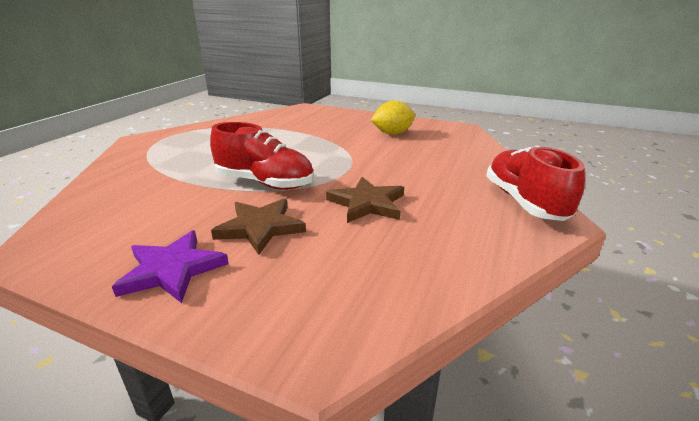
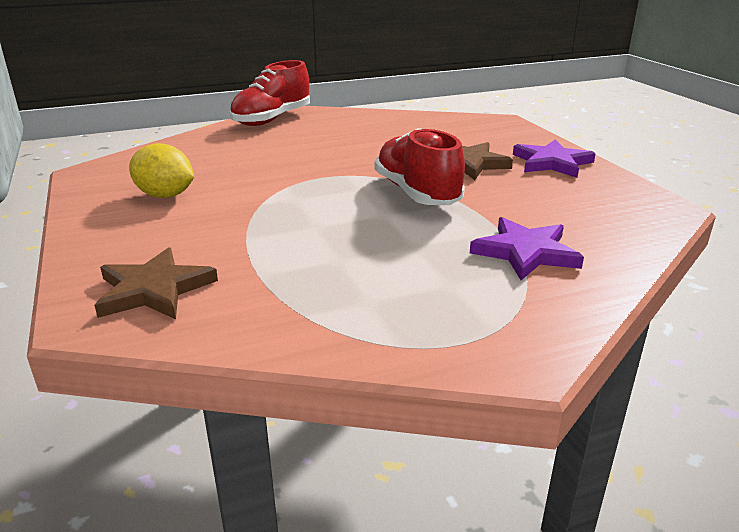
camera: 135 degrees left, 0 degrees up
brown star [326,177,404,223] -> brown star moved to [94,247,218,319]
none -> purple star [470,217,584,280]

